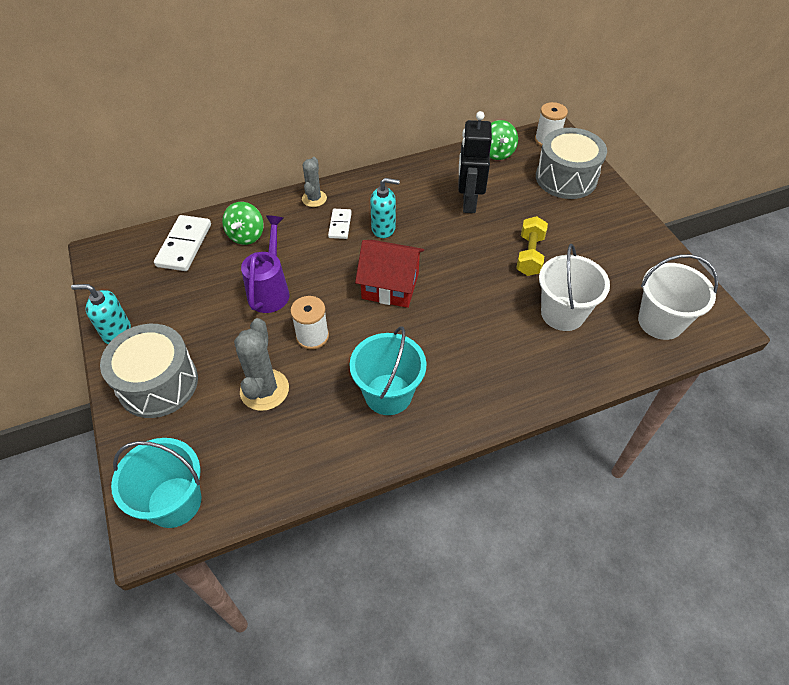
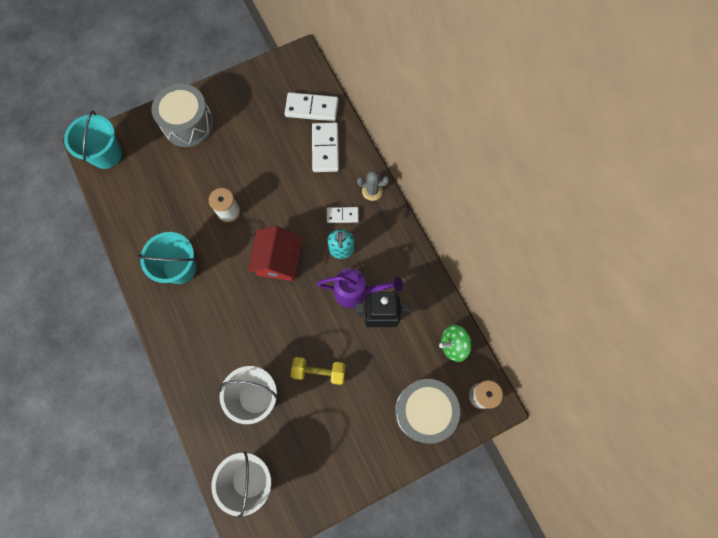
camera: 85 degrees right, 20 degrees up
turquoise soap dispenser [71,284,131,344] -> none
green spinning top [222,202,264,245] -> white domino [312,122,339,172]
grey cactus [234,318,289,411] -> none
purple watering can [241,215,290,313] -> purple watering can moved to [317,268,403,308]

